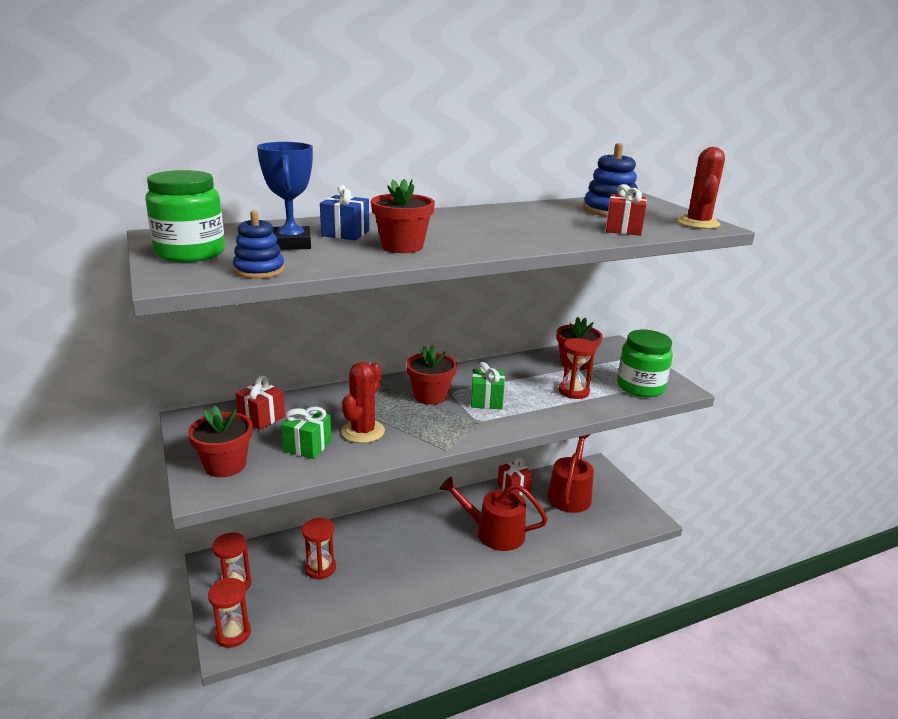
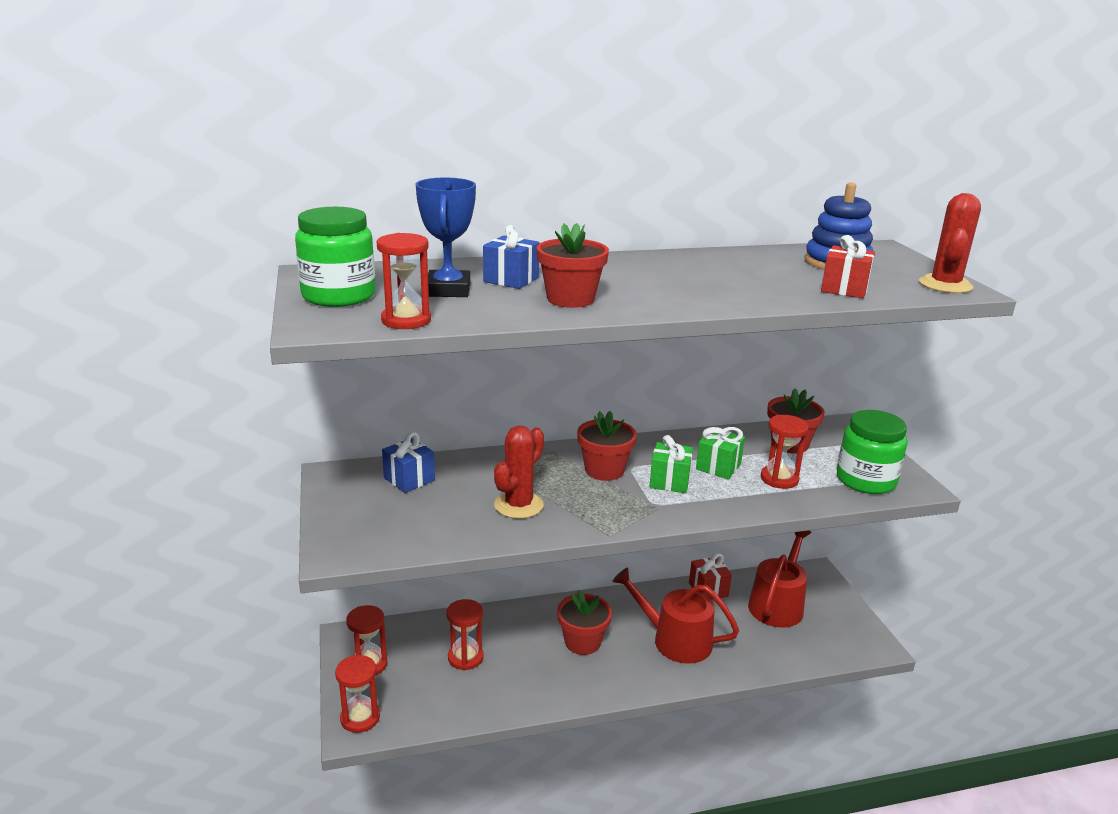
camera: 10 degrees right, 0 degrees up
red flower pot [188,405,253,477] -> red flower pot moved to [557,590,612,655]
blue stacking toy [233,210,284,279] -> red hourglass [377,233,431,329]
red gift [235,376,285,430] -> blue gift [382,432,435,493]
green gift [281,407,332,459] -> green gift moved to [696,427,745,479]

